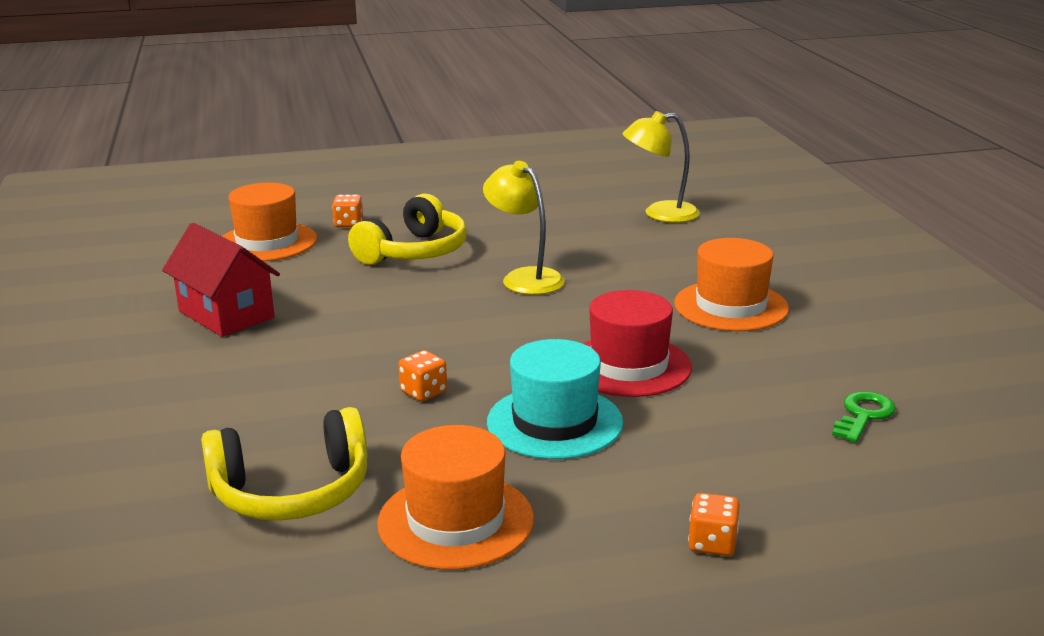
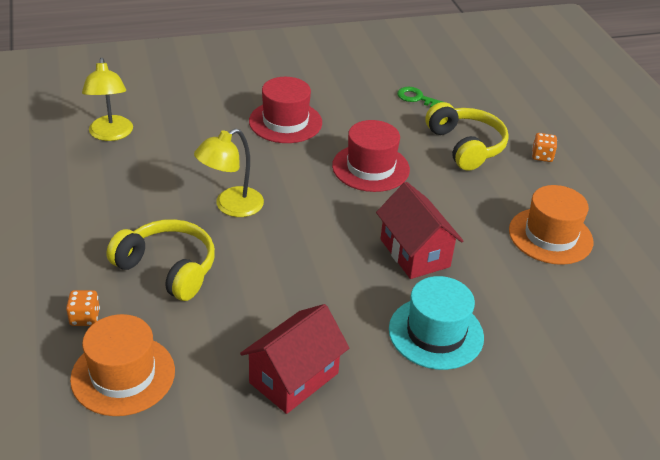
camera: 95 degrees left, 15 degrees up
yellow headphones [201,407,367,520] -> yellow headphones moved to [425,102,509,171]
orange dice [399,350,447,401] -> red house [376,182,463,279]
turquoise hat [487,339,623,459] -> turquoise hat moved to [389,276,484,370]
orange hat [674,238,789,331] -> red hat [249,77,322,143]

